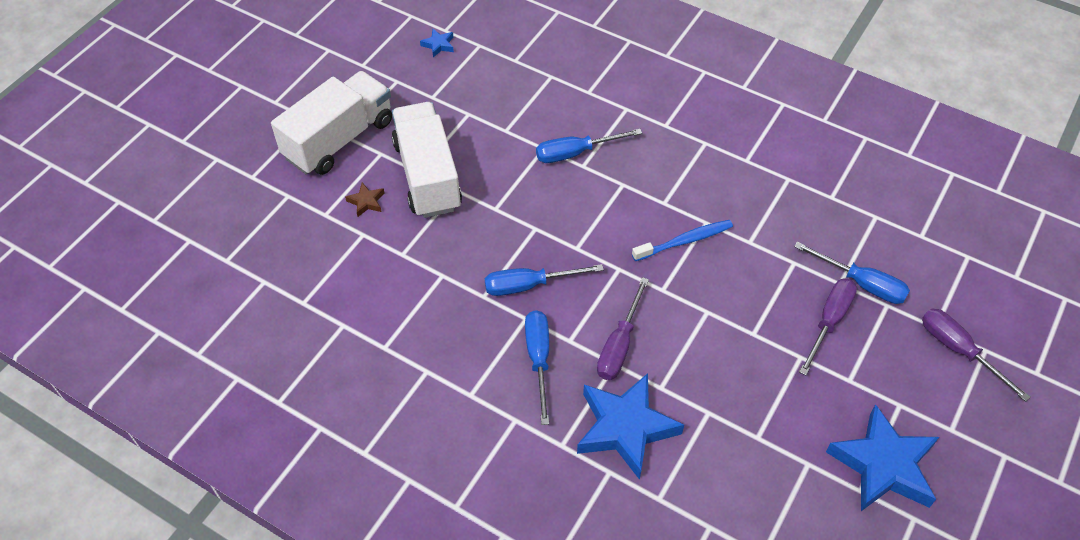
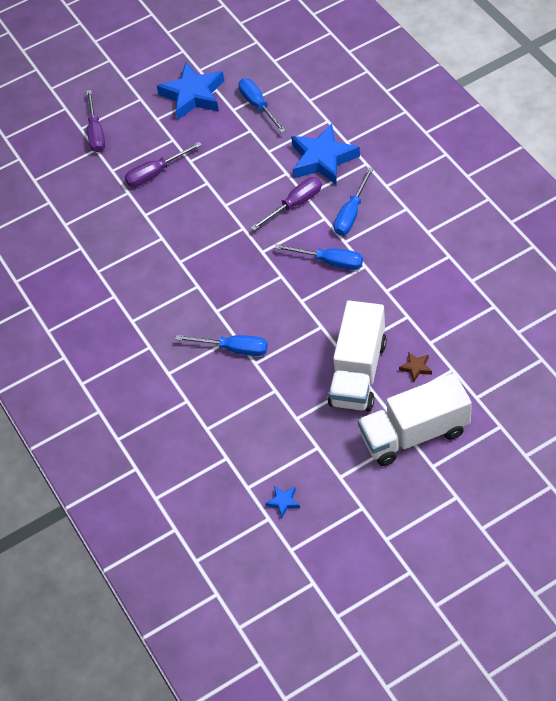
camera: 145 degrees left, 0 degrees up
blue toothbrush [632,220,733,261] -> none
blue screwdriver [794,242,910,304] -> blue screwdriver moved to [238,78,286,133]

